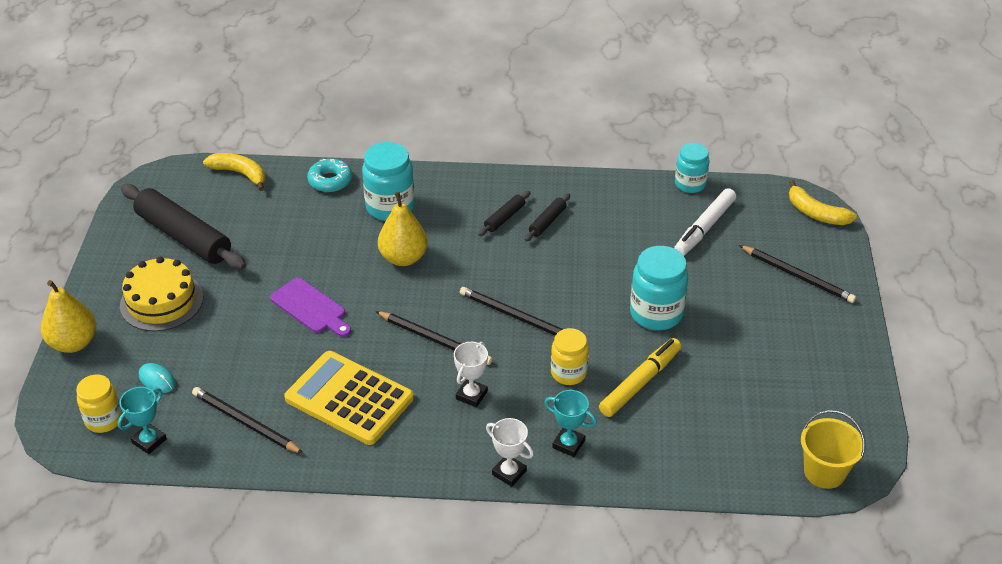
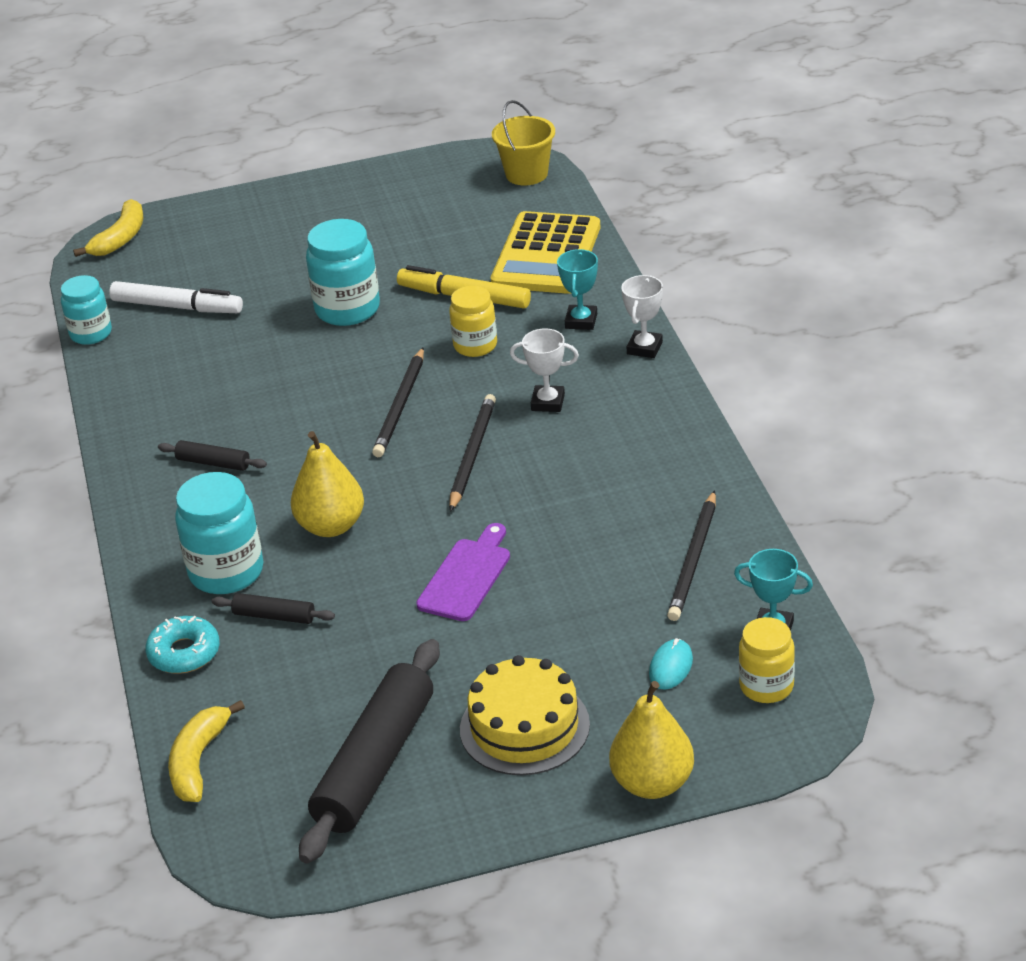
camera: 105 degrees left, 5 degrees down
yellow calculator [284,351,414,445] -> yellow calculator moved to [491,211,600,294]
black rolling pin [525,193,570,241] -> black rolling pin moved to [211,593,335,624]
black pencil [739,245,856,303] -> none

